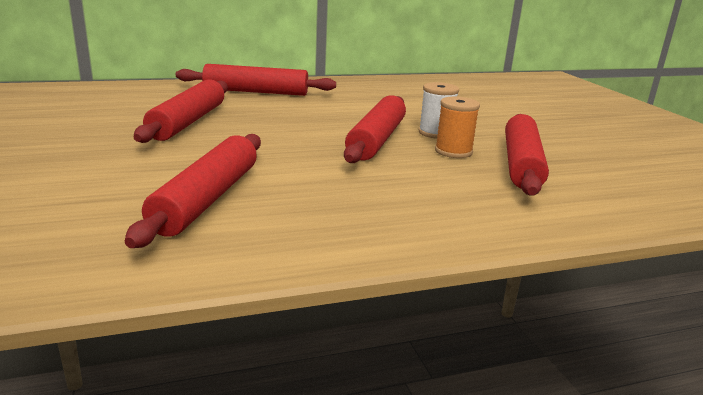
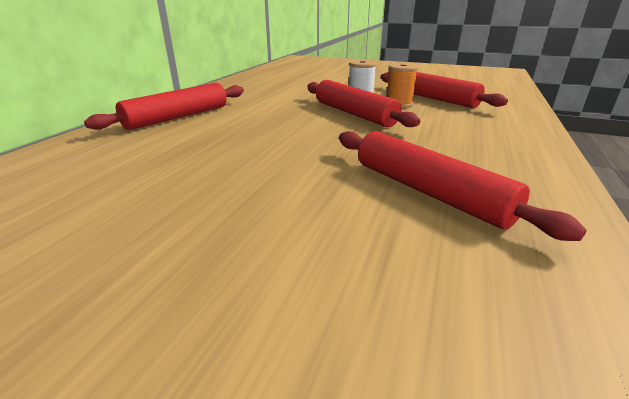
camera: 50 degrees left, 5 degrees up
red rolling pin [134,79,228,143] -> none

